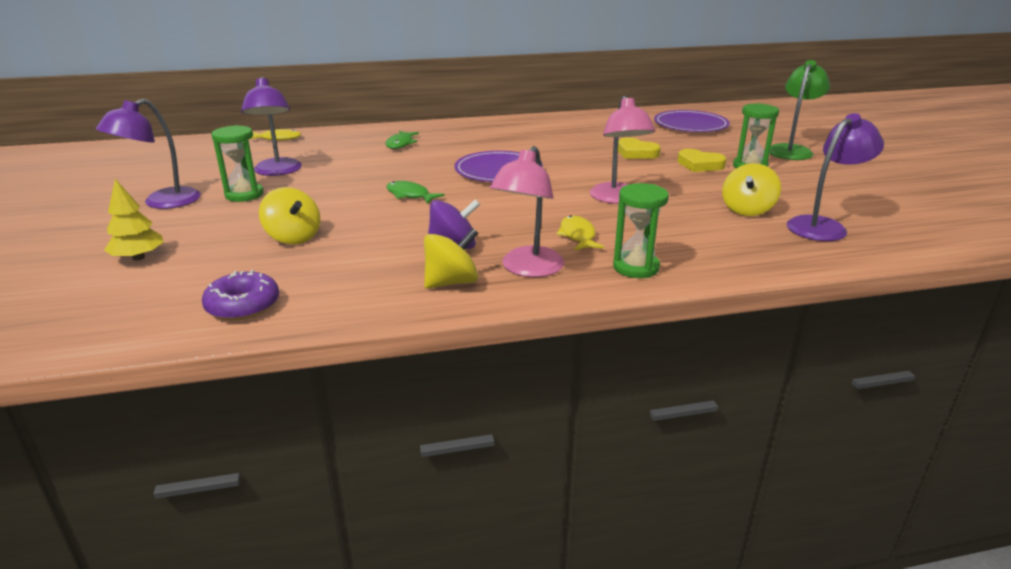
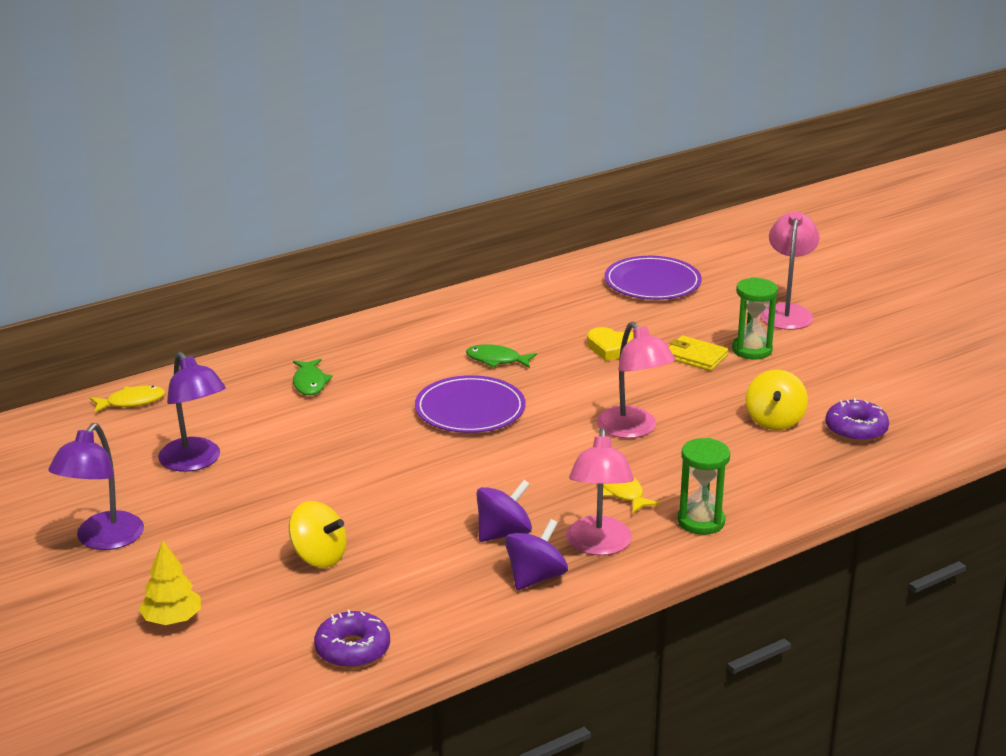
camera: 20 degrees left, 0 degrees up
green hourglass [211,125,264,202] -> none
green fish [386,181,445,204] -> green fish moved to [466,344,537,368]
yellow spinning top [424,228,478,289] -> purple spinning top [505,519,568,590]
yellow heart [677,149,727,172] -> yellow wallet [669,335,728,371]
green lamp [769,60,830,160] -> pink lamp [760,211,820,330]
purple lamp [787,113,884,241] -> purple donut [825,398,889,442]

